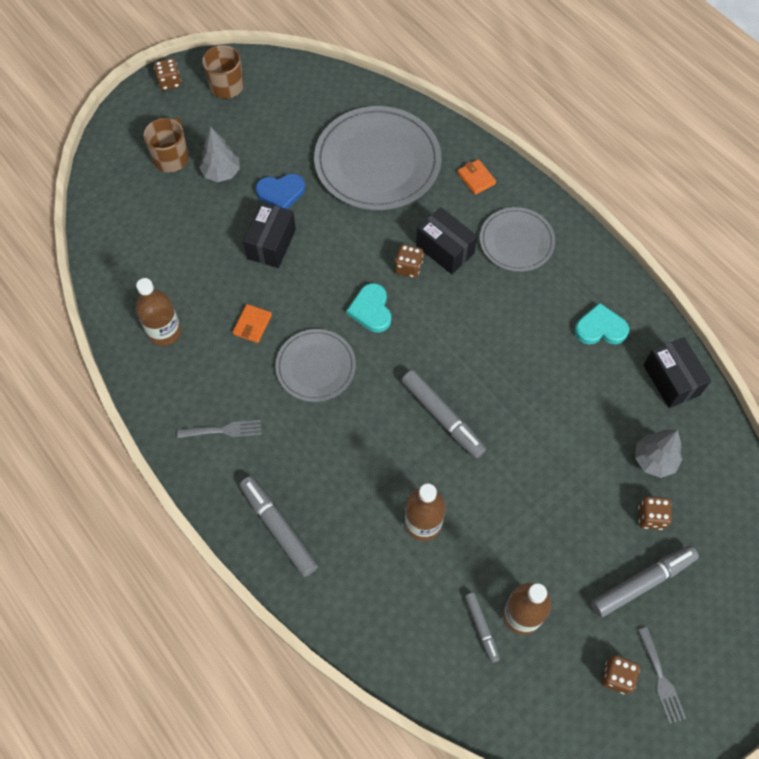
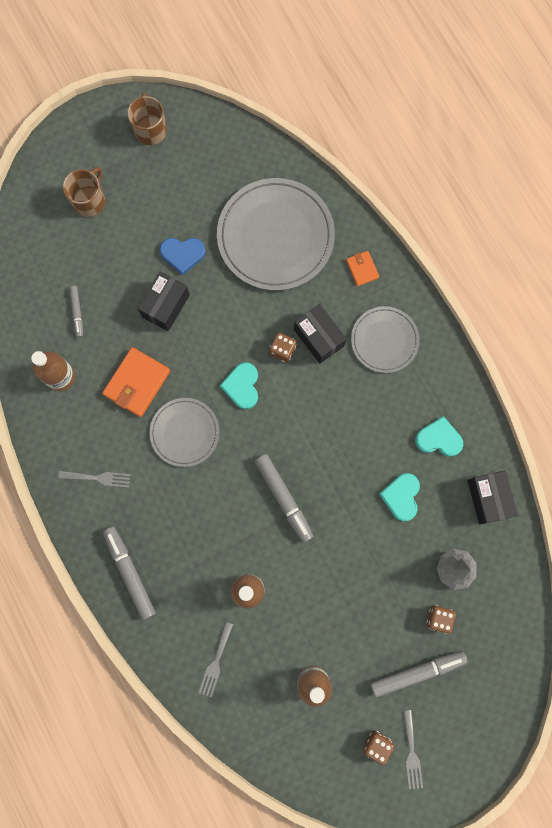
camera: 10 degrees right, 15 degrees up
brown dice [154,58,181,90] -> none
grey tree [199,126,240,182] -> none
orange wallet [233,304,272,343] -> orange wallet [102,347,170,417], size x1.84
grey marker [465,592,500,663] -> grey marker moved to [69,286,83,338]
none -> grey fork [199,622,233,697]
none -> turquoise heart [379,473,420,521]

